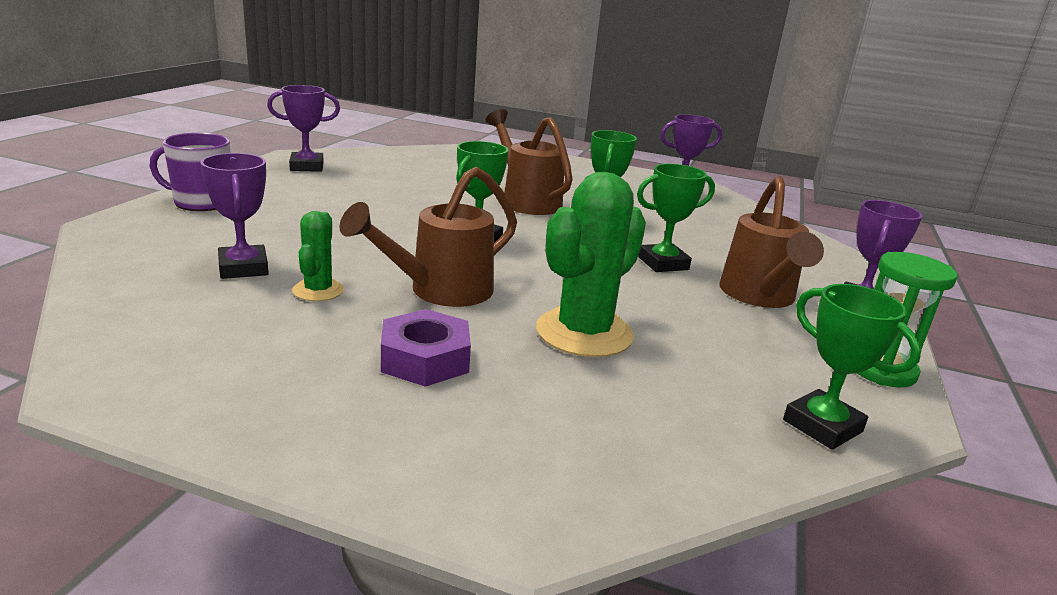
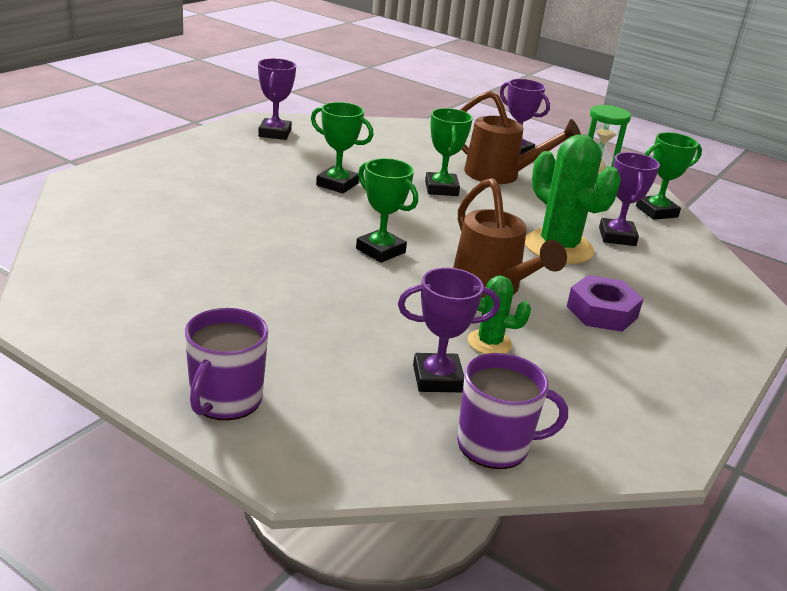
camera: 75 degrees left, 5 degrees up
purple trophy [267,85,340,172] -> purple trophy moved to [599,152,660,246]
brown watering can [486,109,573,215] -> none
none -> purple mug [457,353,568,469]

